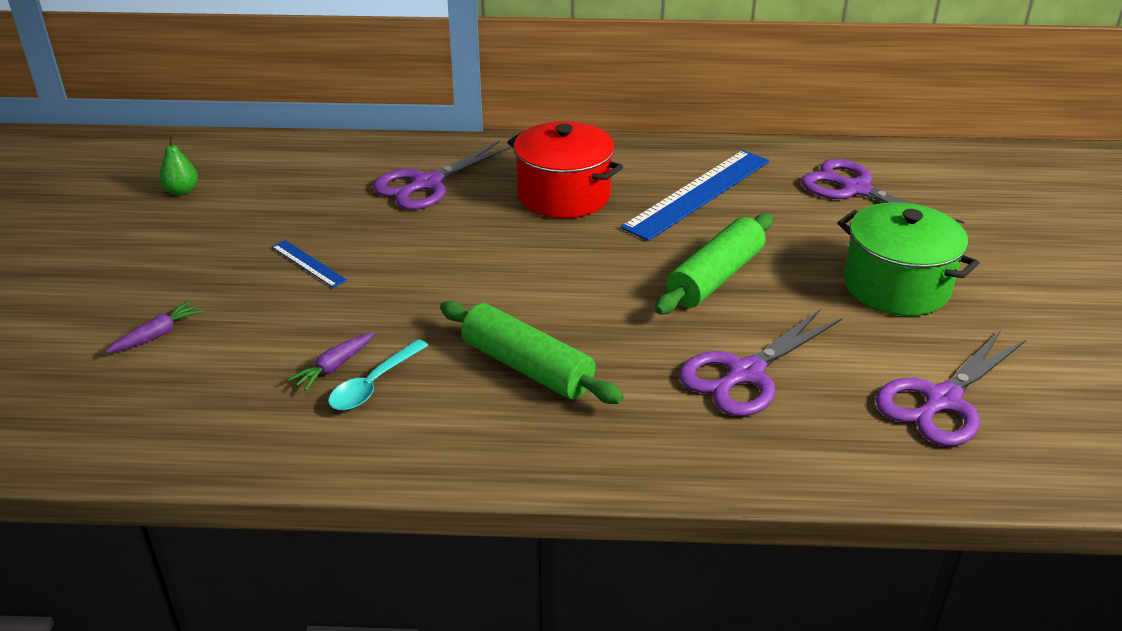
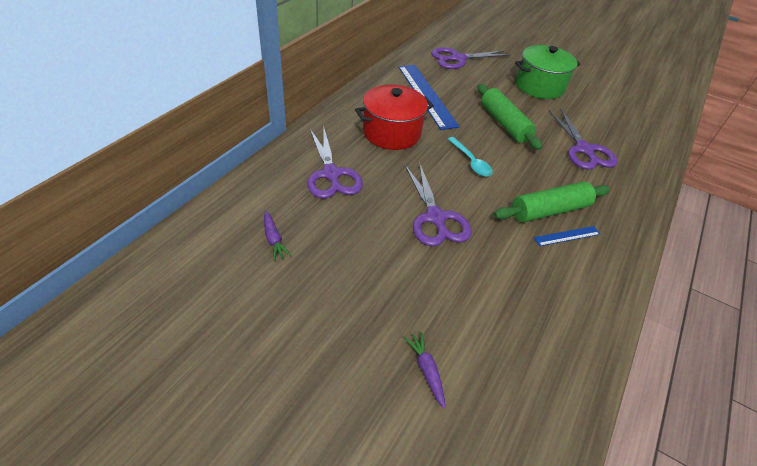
camera: 65 degrees left, 10 degrees up
green pear [159,135,198,196] -> none
blue ruler [272,240,347,288] -> blue ruler moved to [534,226,600,246]
purple carrot [287,332,374,391] -> purple carrot moved to [264,211,291,261]
turquoise spoon [328,339,429,410] -> turquoise spoon moved to [448,137,493,177]
purple scissors [876,330,1027,446] -> purple scissors moved to [405,162,471,246]

